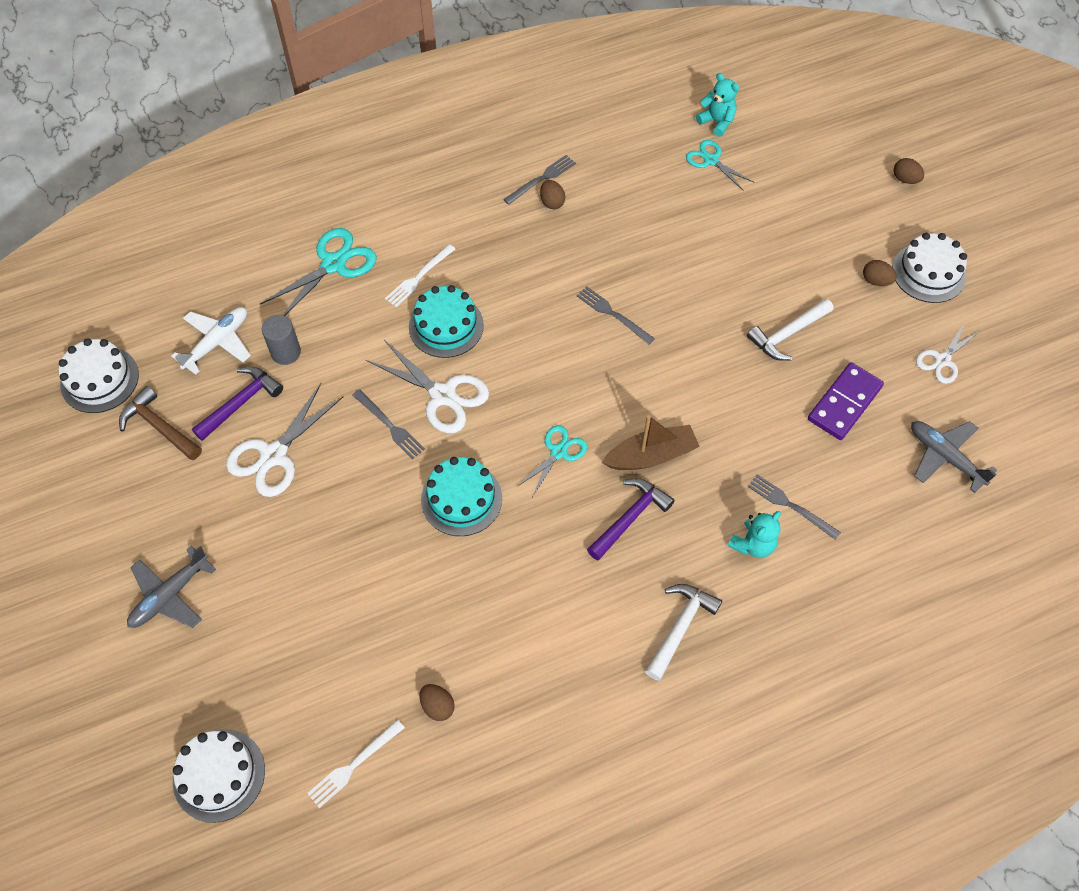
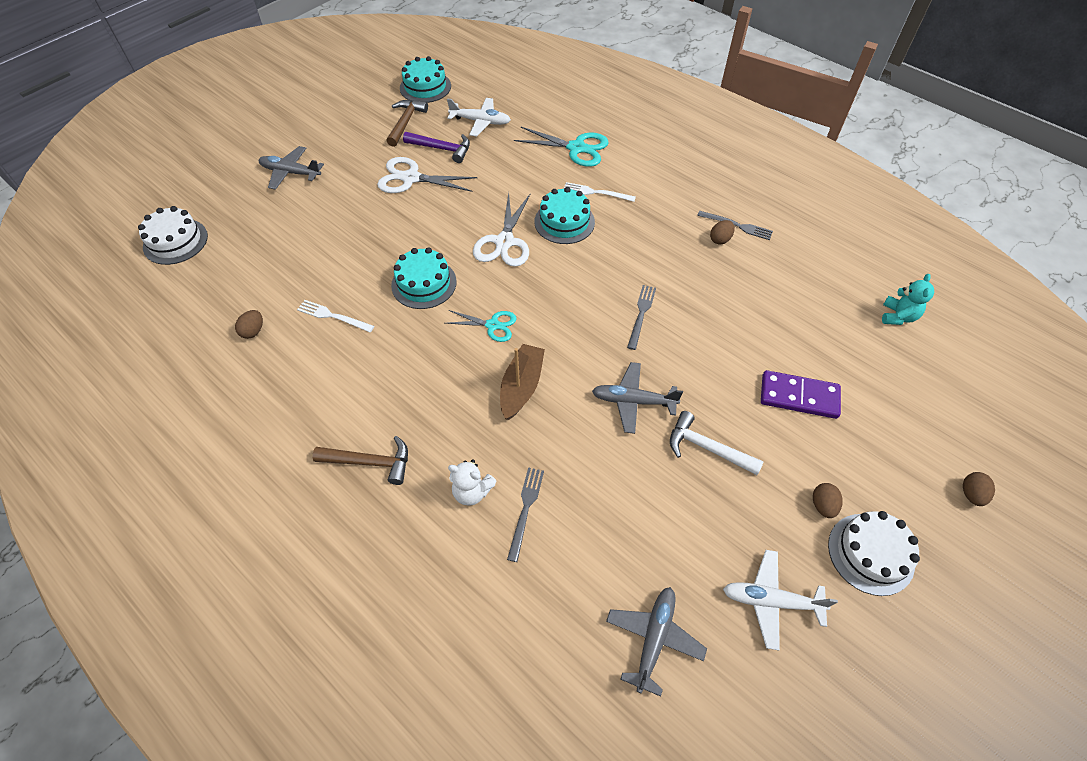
camera: 65 degrees right, 5 degrees down
white cake [59,338,139,413] -> turquoise cake [400,56,451,103]
grey cylinder [262,315,301,365] -> none
white fork [307,719,405,808] -> white fork moved to [297,300,374,332]
grey fork [352,389,425,459] -> none
purple hammer [587,478,675,560] -> none
brown boat [602,415,700,470] -> brown boat turned 120 degrees counterclockwise [500,344,545,420]
white hammer [645,584,722,681] -> brown hammer [313,436,408,485]
turquoise scissors [686,140,753,191] -> none
turquoise teddy bear [728,511,781,558] -> white teddy bear [448,459,497,506]
purple domino [808,362,884,440] -> purple domino moved to [761,370,841,419]
white scissors [916,322,980,384] -> white plane [723,550,838,650]
none -> grey plane [592,362,683,434]

